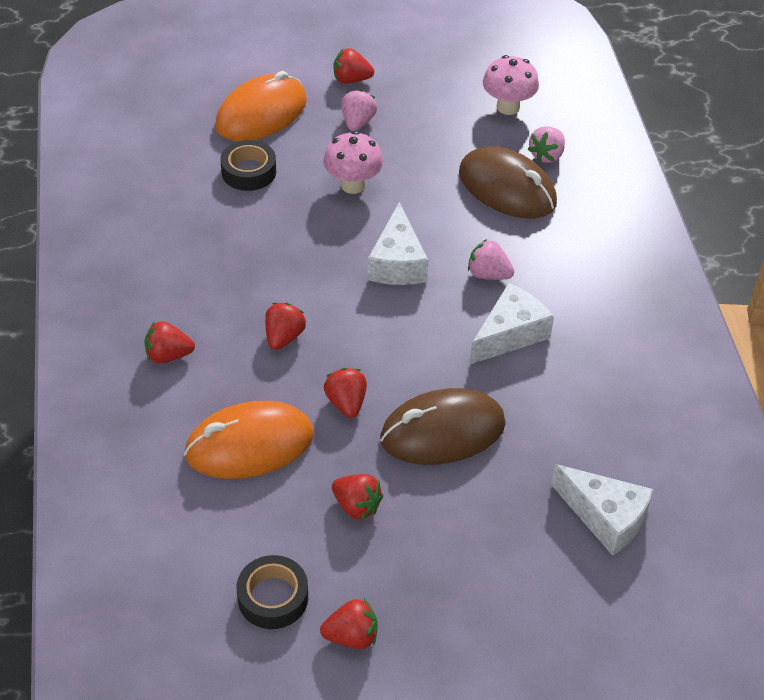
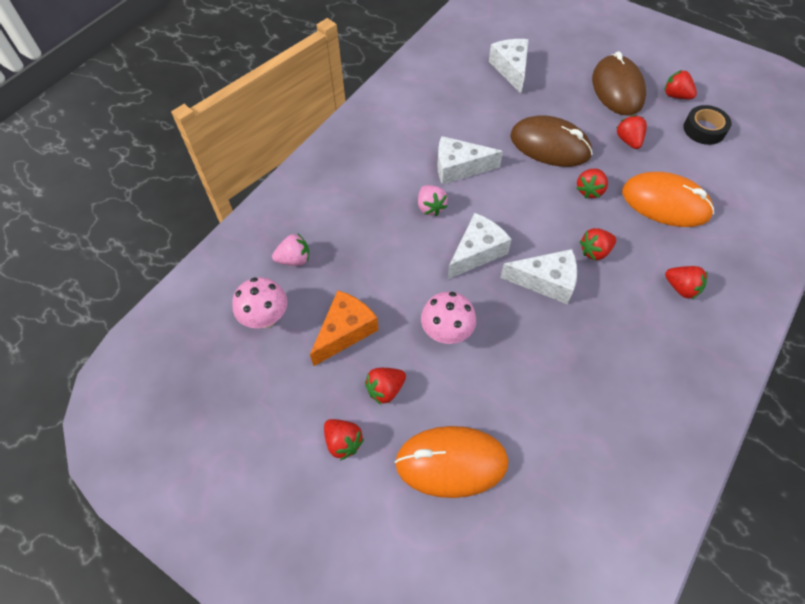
camera: 135 degrees left, 10 degrees up
black tape [220,140,276,191] -> none
pink strawberry [341,89,377,131] -> red strawberry [365,368,406,405]
brown mouse [459,147,557,219] -> brown mouse moved to [592,51,646,116]
none -> orange cheese [310,291,379,366]
none -> white cheese [500,249,577,304]

